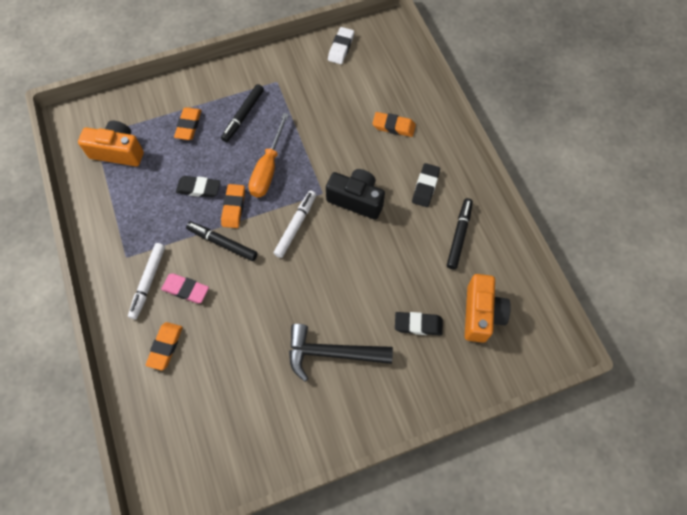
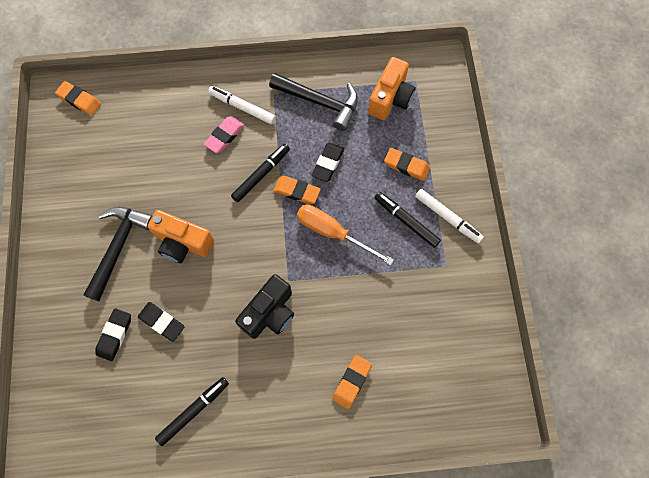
camera: 105 degrees right, 5 degrees up
orange eraser [146,322,183,370] -> orange eraser moved to [55,81,101,115]
white marker [274,191,316,258] -> white marker moved to [415,189,484,243]
white eraser [328,27,354,64] -> none
black eraser [412,163,440,207] -> black eraser moved to [138,302,184,342]
black marker [447,198,473,270] -> black marker turned 75 degrees counterclockwise [155,377,229,446]
orange camera [465,274,511,343] -> orange camera moved to [148,210,214,263]
none -> black hammer [269,73,358,131]

